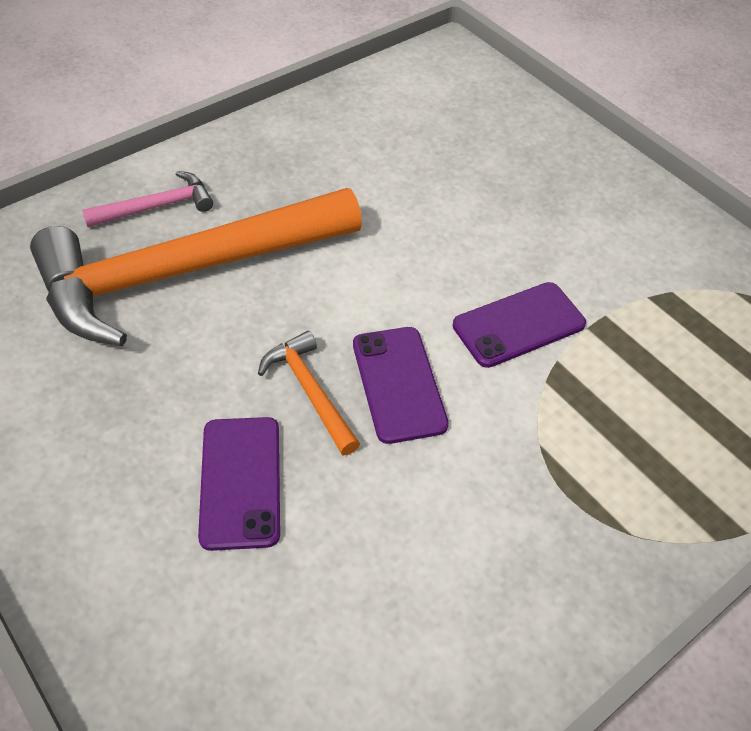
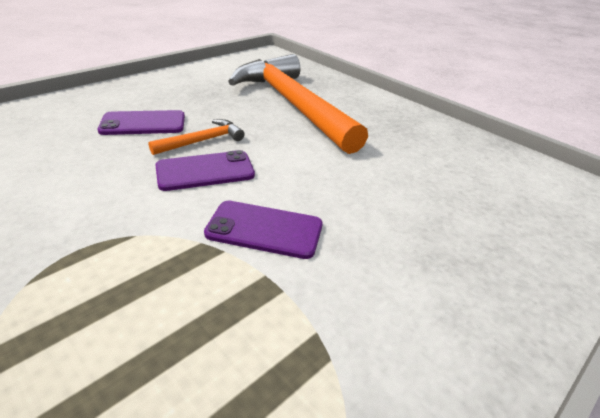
camera: 85 degrees right, 15 degrees down
pink hammer [82,171,213,227] -> none
purple phone [453,282,586,368] -> purple phone turned 45 degrees counterclockwise [204,201,323,259]

